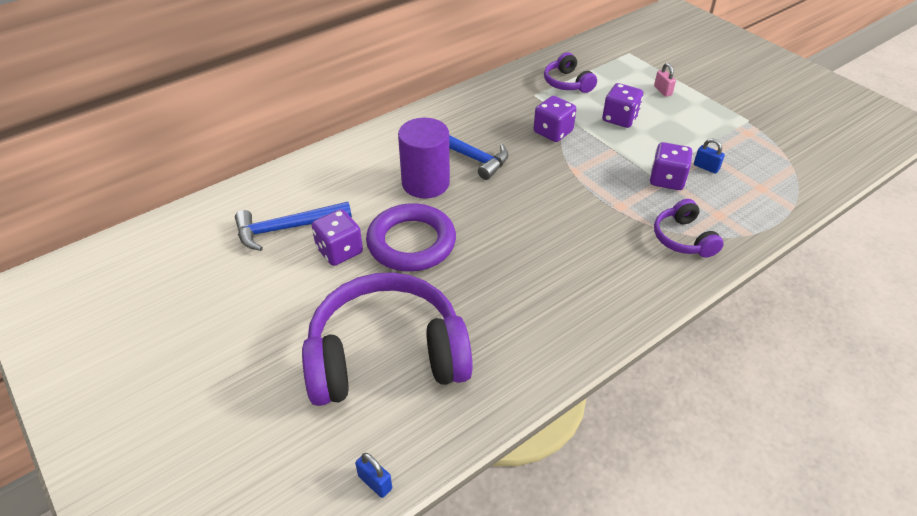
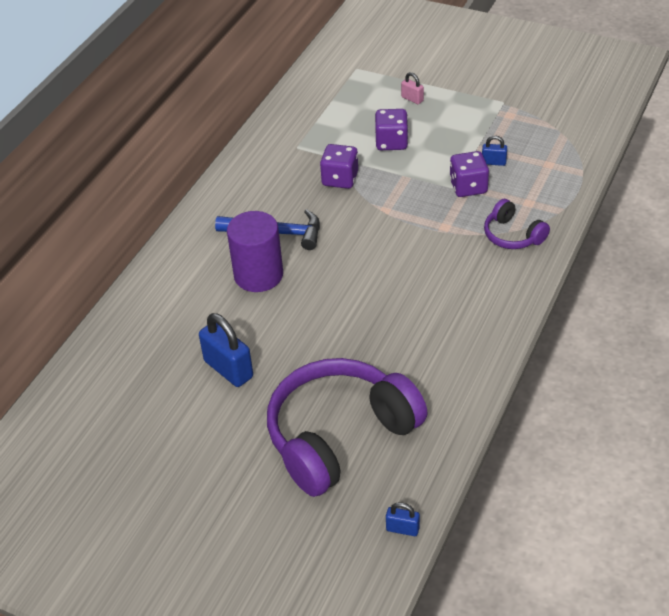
camera: 25 degrees left, 0 degrees up
blue hammer [235,202,352,251] -> none
purple dice [312,209,363,266] -> blue padlock [199,313,253,387]
purple ring [366,203,456,271] -> none
purple headphones [544,52,597,93] -> none

